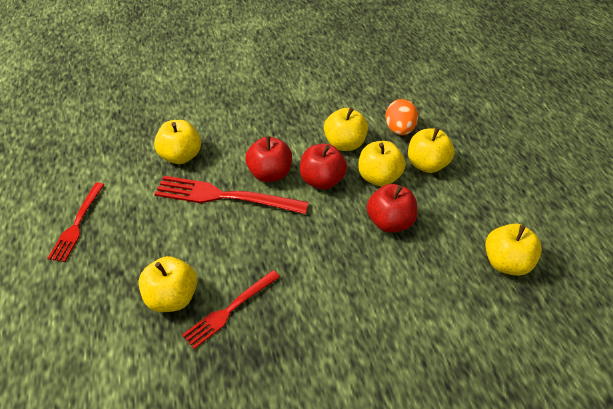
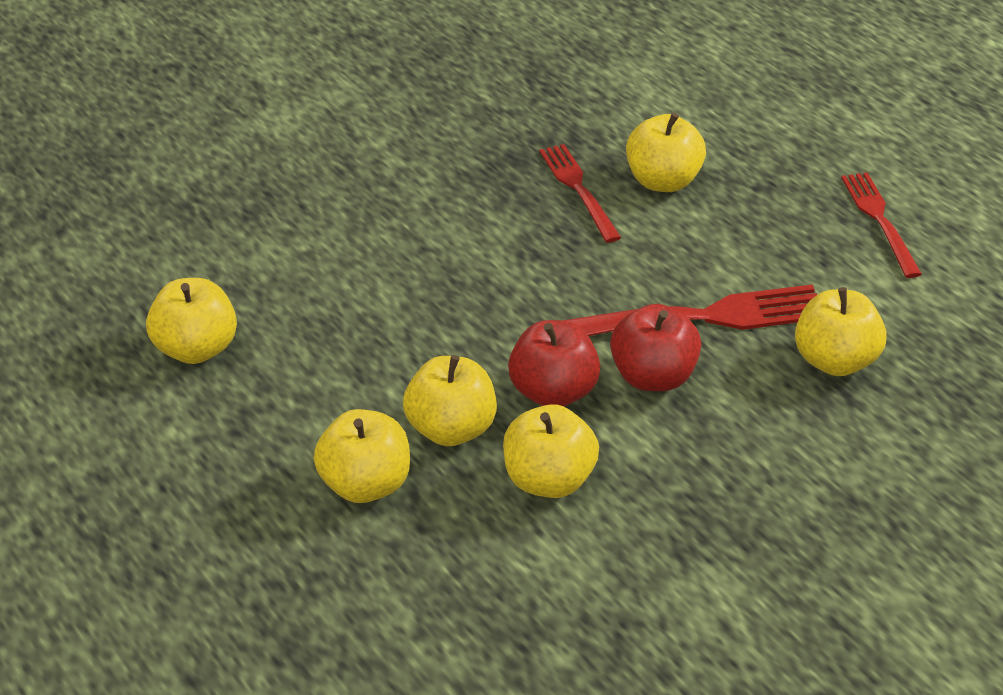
camera: 160 degrees right, 5 degrees down
red fork [182,270,280,349] -> red fork turned 45 degrees counterclockwise [539,144,621,243]
red apple [367,184,417,233] -> none
orange egg [385,99,418,135] -> none

